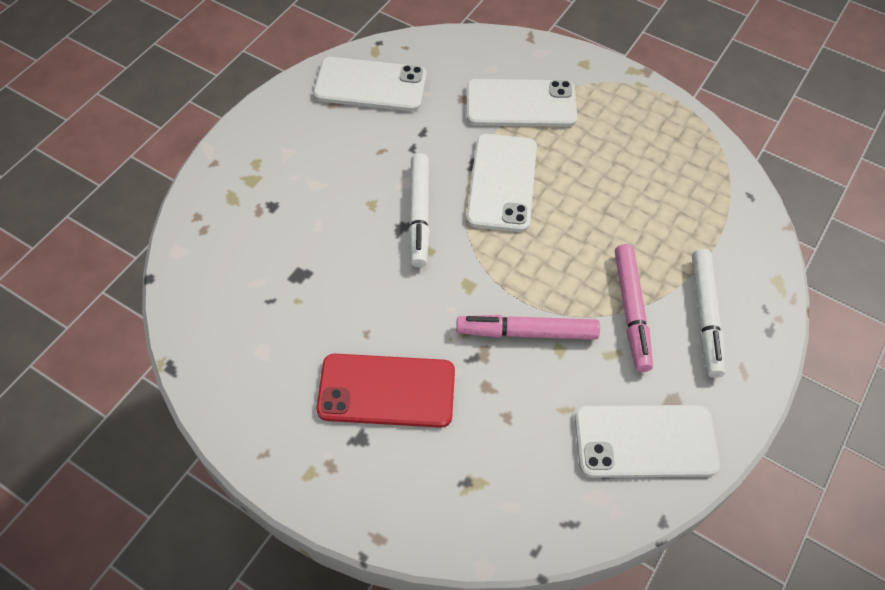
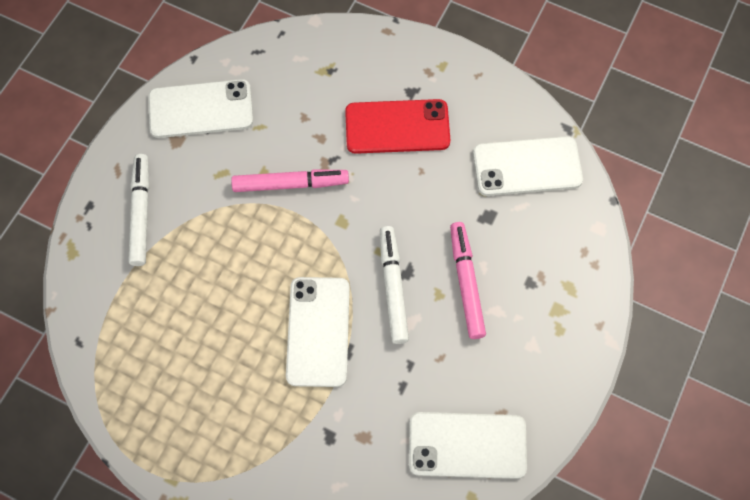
camera: 175 degrees right, 10 degrees up
white phone [467,79,577,127] -> white phone moved to [473,136,583,196]
pink marker [615,244,653,372] -> pink marker moved to [450,222,486,339]

